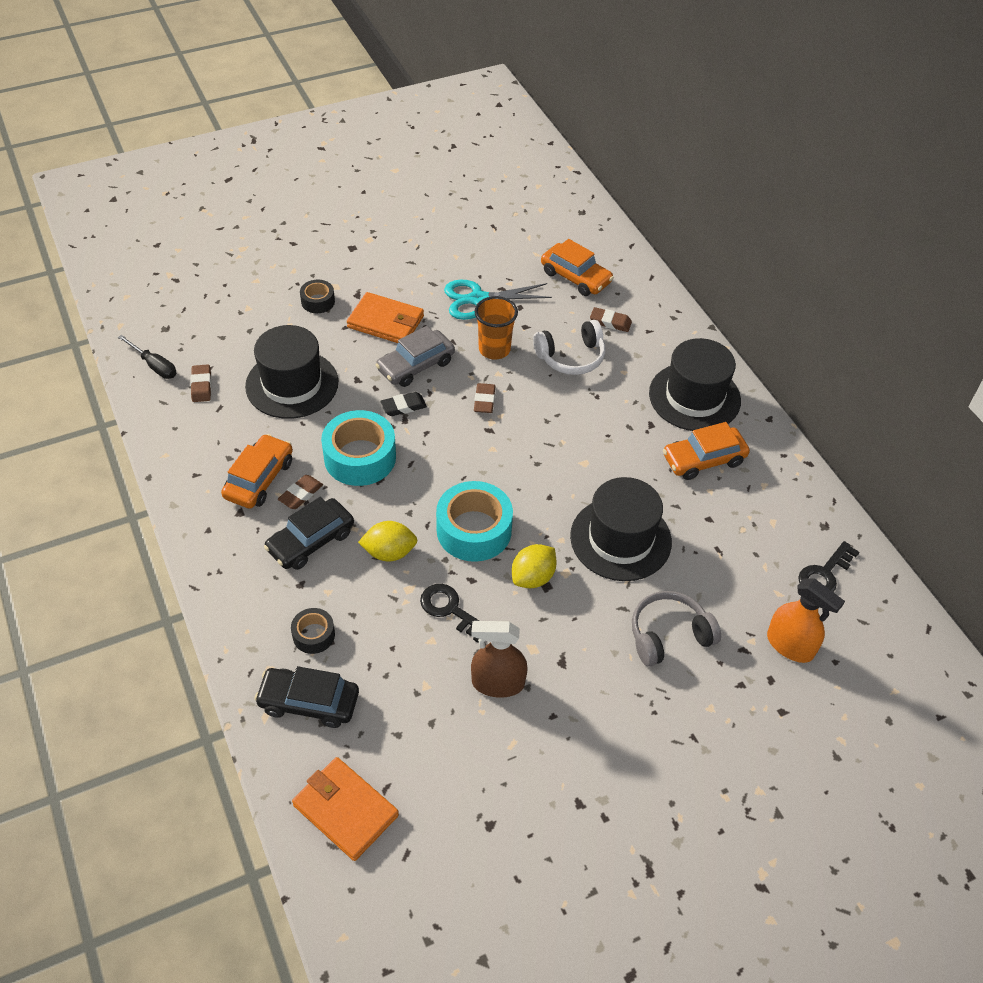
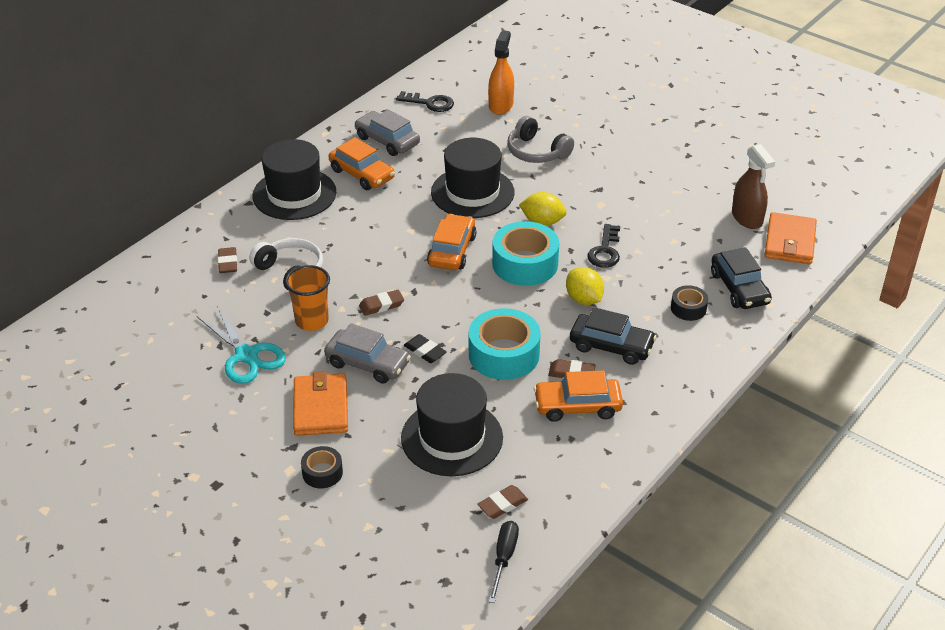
camera: 115 degrees left, 10 degrees down
brown spray bottle [471,621,528,698] -> brown spray bottle moved to [732,144,775,229]
orange car [541,239,614,296] -> orange car moved to [427,214,476,270]
none -> grey car [354,110,420,156]

